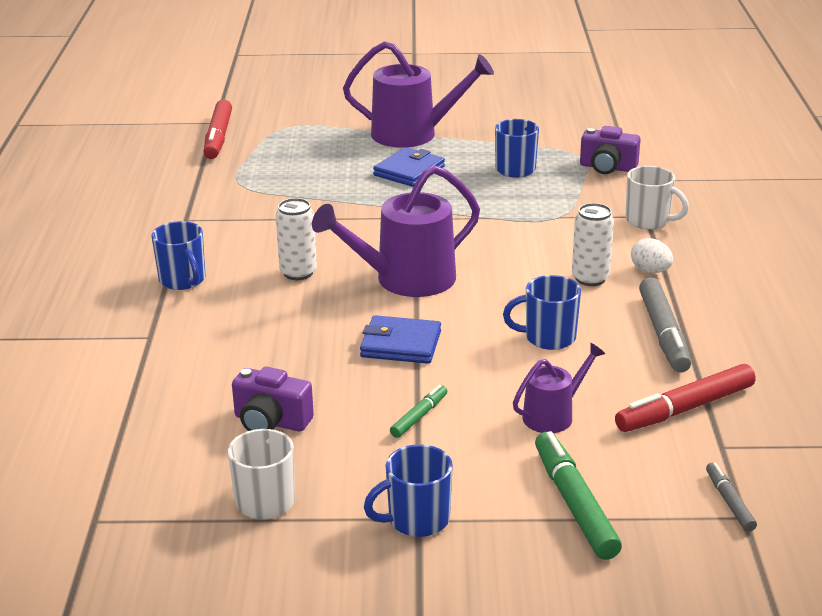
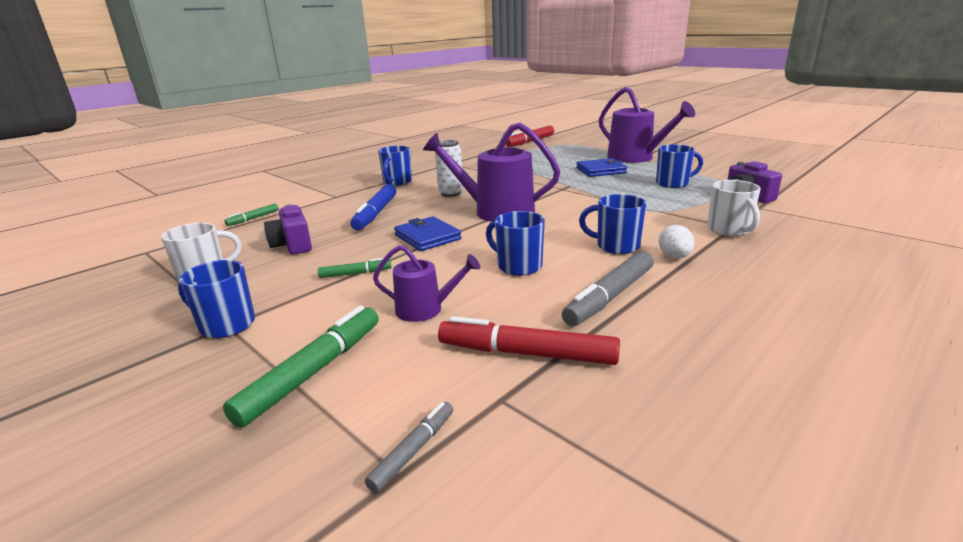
camera: 45 degrees right, 5 degrees down
white can [572,203,614,286] -> blue mug [579,194,646,254]
none -> green marker [224,203,279,226]
none -> blue marker [350,184,396,230]

